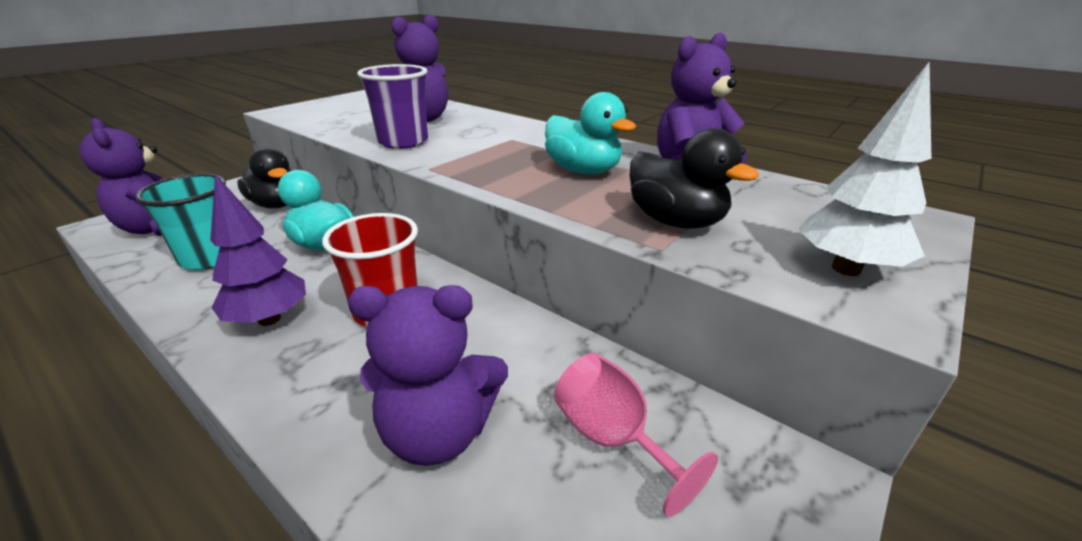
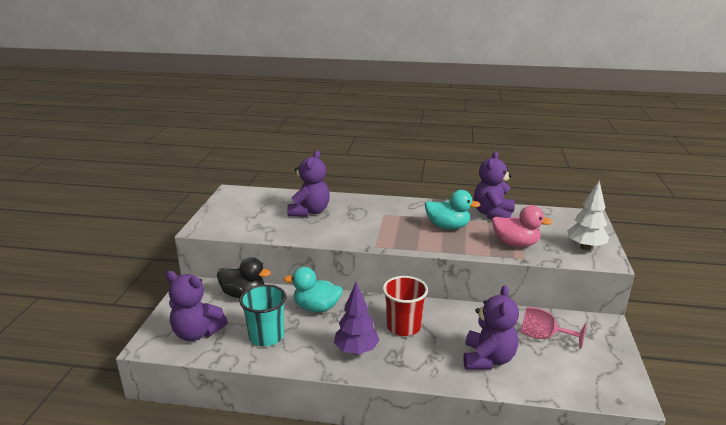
camera: 30 degrees left, 5 degrees down
purple teddy bear [347,285,508,466] -> purple teddy bear turned 45 degrees counterclockwise [463,285,519,369]
purple cup [357,64,428,149] -> none
black duck [630,128,759,229] -> pink duck [492,206,553,247]

